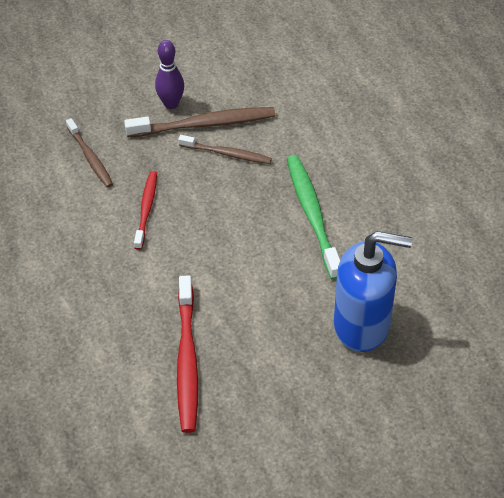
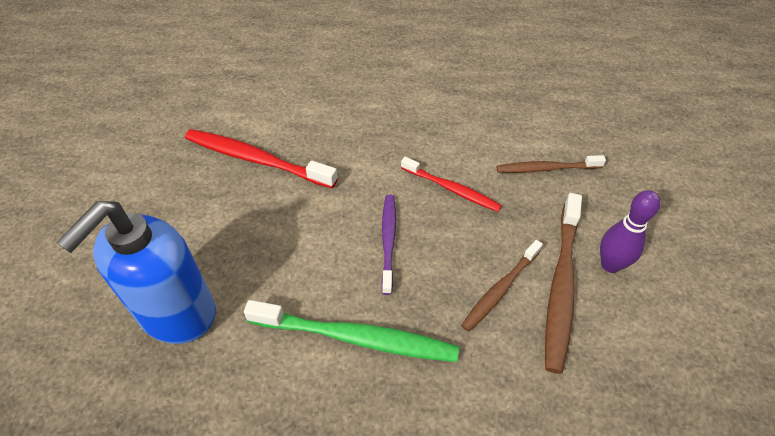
camera: 115 degrees right, 0 degrees up
none -> purple toothbrush [382,195,396,295]

